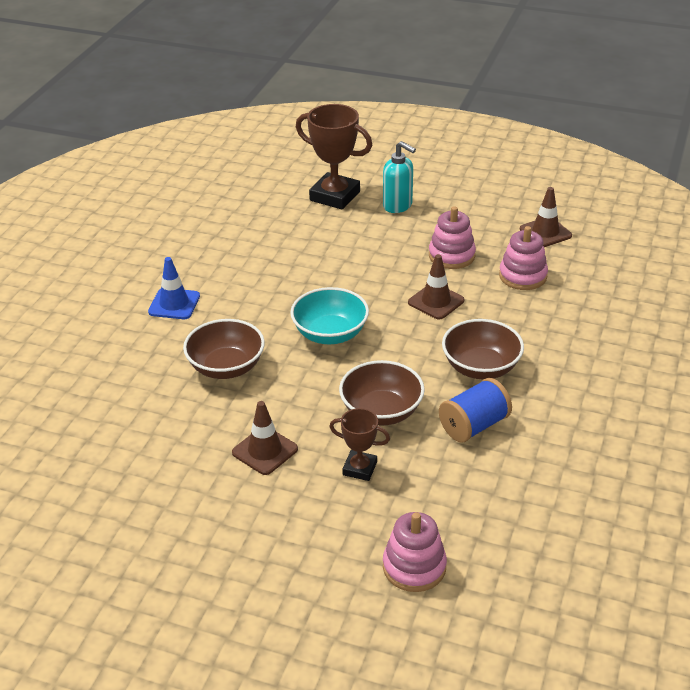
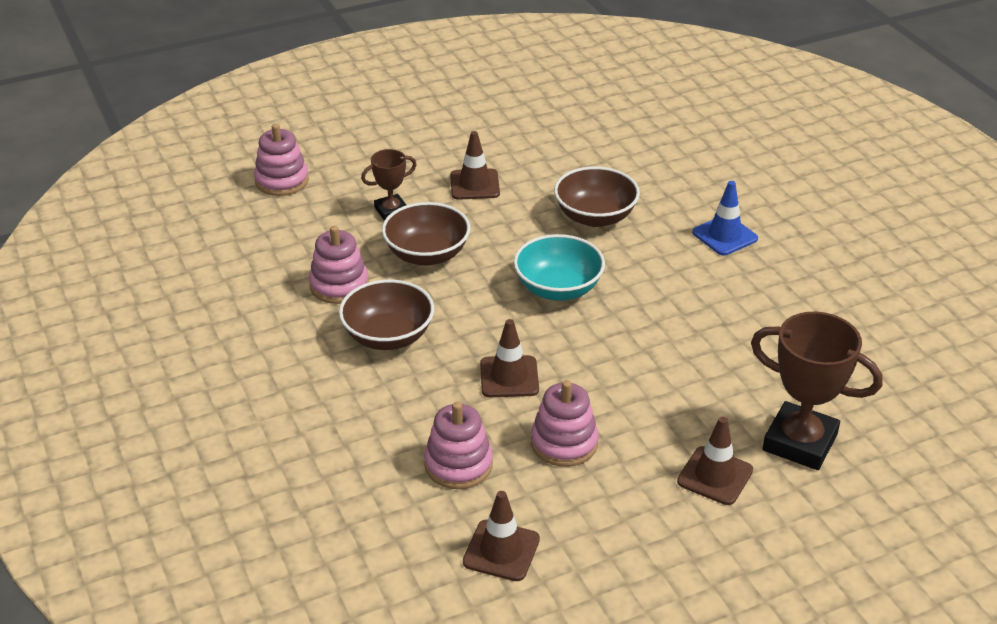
camera: 135 degrees right, 0 degrees up
brown trophy [296,104,372,210] -> brown trophy turned 45 degrees clockwise [751,312,883,470]
turquoise soap dispenser [383,141,416,213] -> brown traffic cone [677,417,753,505]
blue spool [439,378,512,443] -> pink stacking toy [309,226,369,304]

